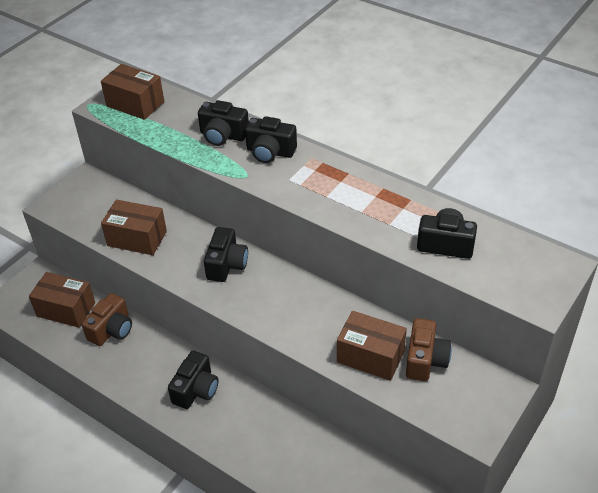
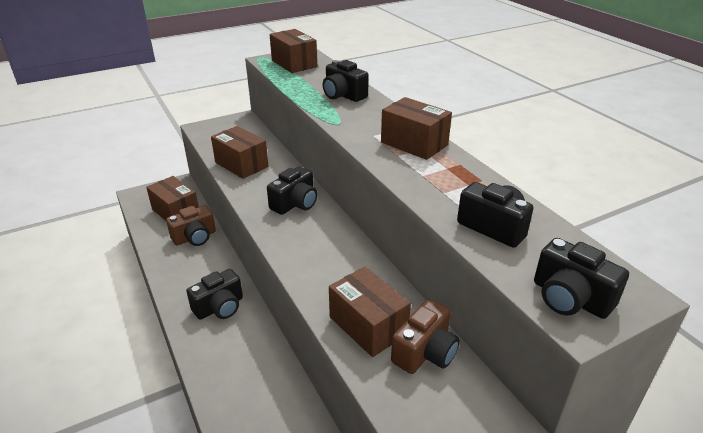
camera: 25 degrees right, 10 degrees down
black camera [245,116,297,163] -> black camera moved to [534,238,629,319]
none -> brown box [381,97,452,160]

